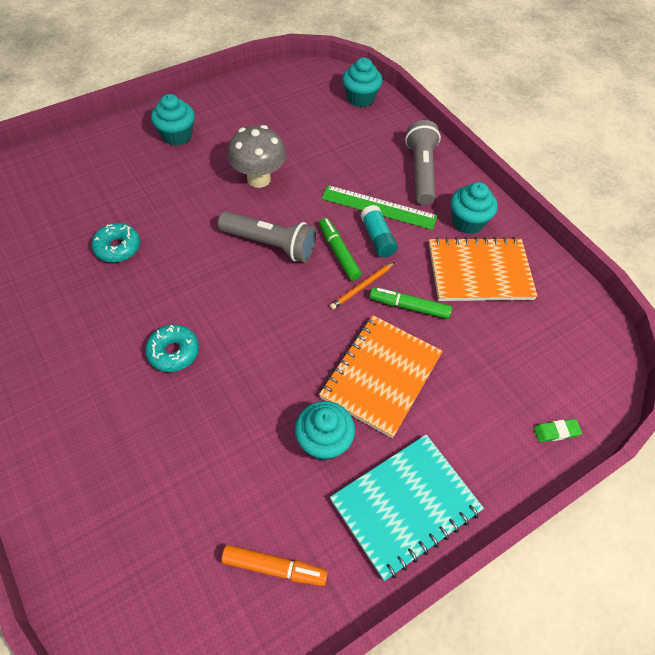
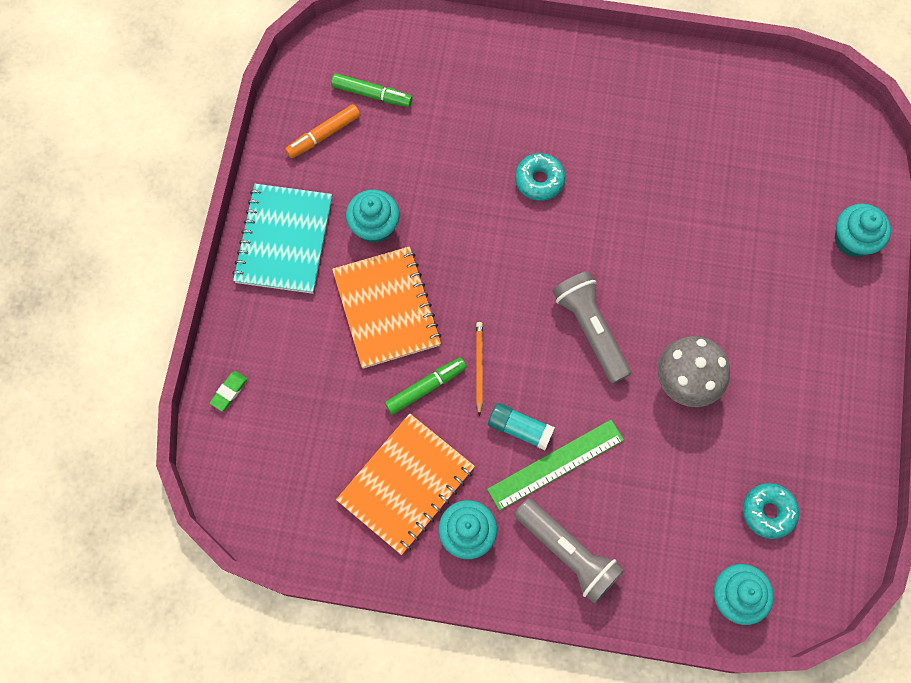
camera: 135 degrees right, 15 degrees up
turquoise donut [92,223,140,262] -> turquoise donut moved to [743,483,799,539]
turquoise cupcake [151,94,195,146] -> turquoise cupcake moved to [835,204,891,258]
grey flashlight [218,211,316,263] -> grey flashlight turned 90 degrees clockwise [552,271,631,384]
green marker [319,218,362,281] -> green marker moved to [331,73,412,107]

